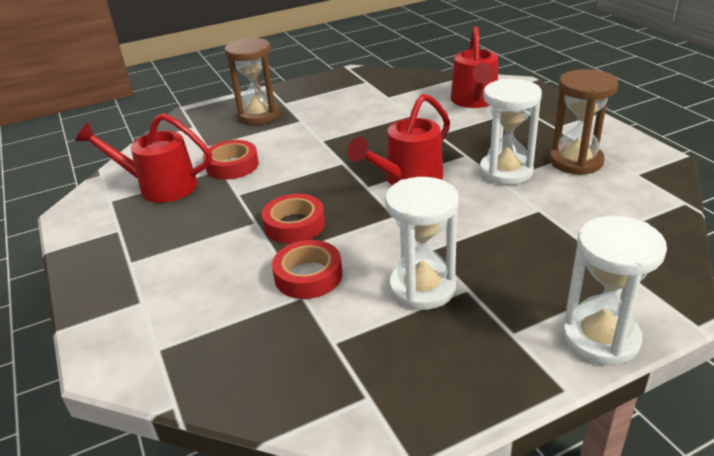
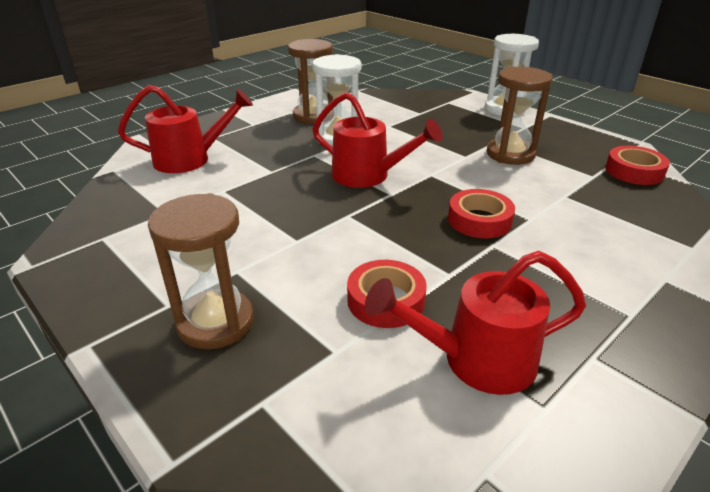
camera: 110 degrees left, 0 degrees up
red watering can [75,113,212,203] -> red watering can turned 90 degrees clockwise [365,251,586,395]
red tape [272,240,342,299] -> red tape moved to [605,146,670,185]
white hourglass [385,177,459,310] -> brown hourglass [487,66,553,165]

